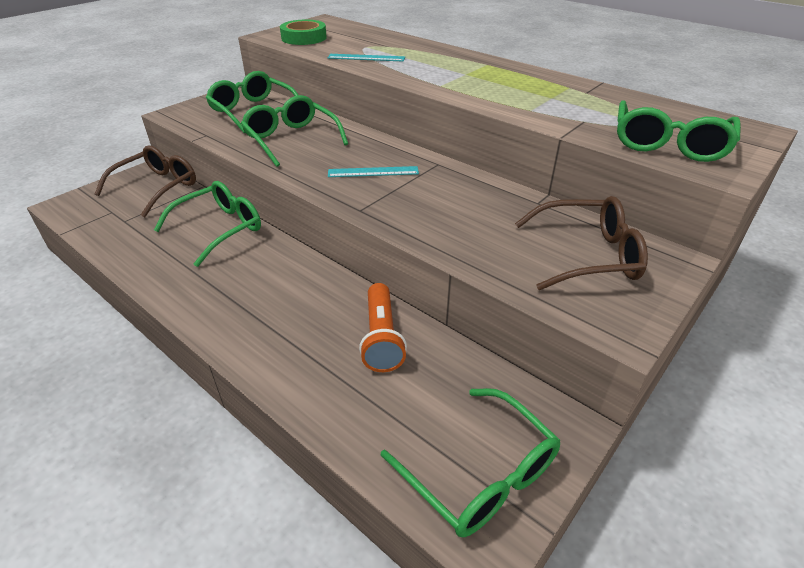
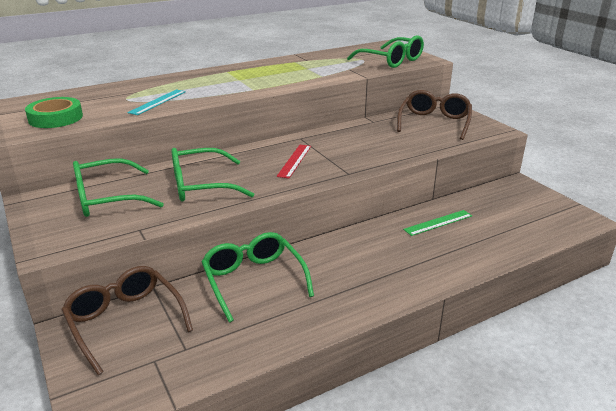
camera: 70 degrees left, 10 degrees down
turquoise ruler [328,166,419,177] -> red ruler [277,145,311,179]
orange flashlight [359,283,407,372] -> green ruler [403,210,472,236]
green glasses [381,388,561,537] -> none

